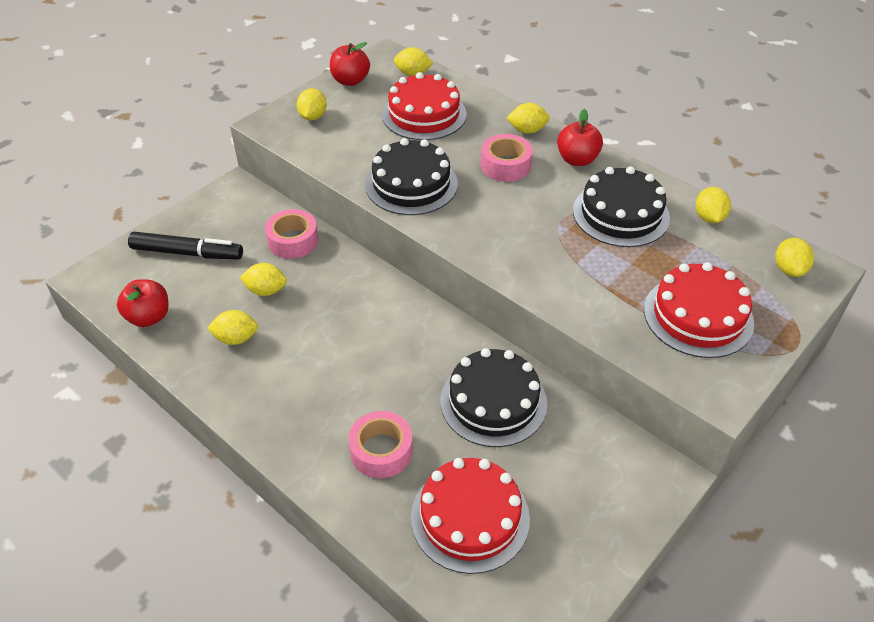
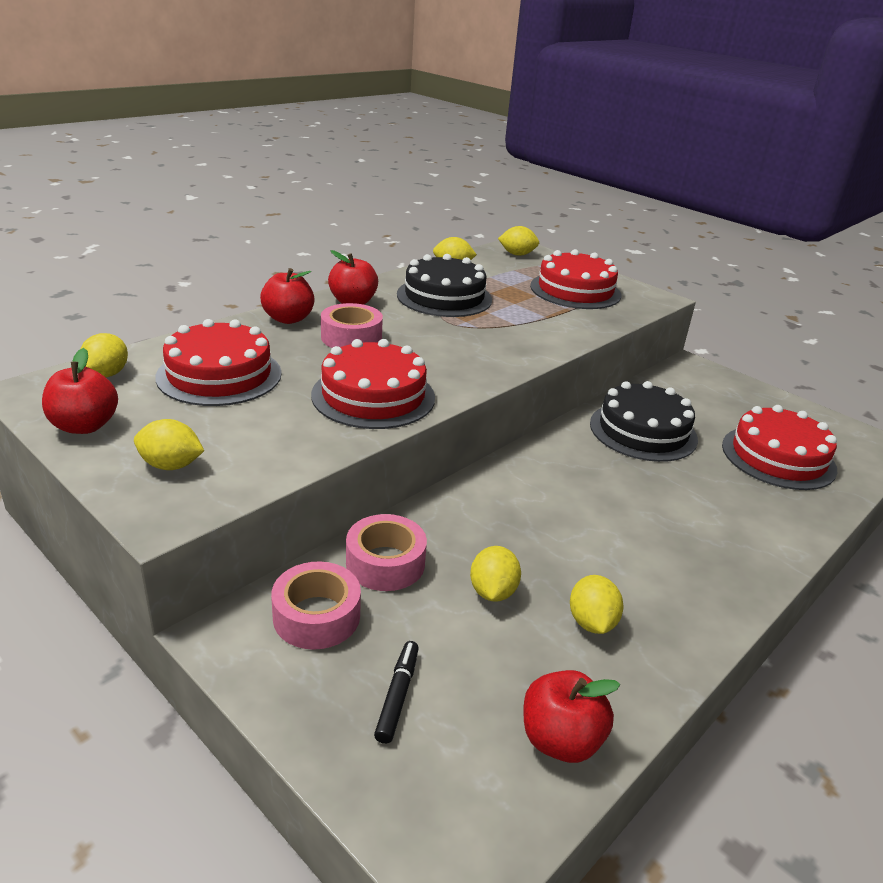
camera: 90 degrees left, 15 degrees down
black marker [128,232,243,260] -> black marker [374,641,419,744], size x0.55
pink tape [348,411,413,478] -> pink tape moved to [271,562,361,650]
black cake [365,138,458,215] -> red cake [311,339,435,429]
yellow lemon [506,103,550,134] -> red apple [260,268,315,324]

